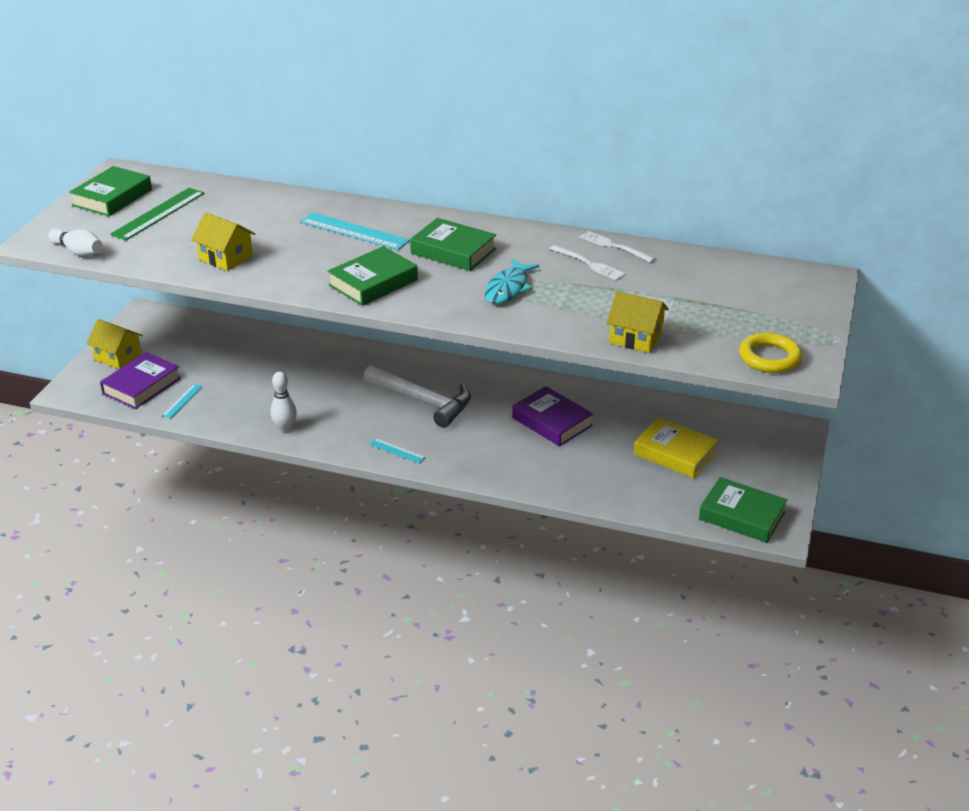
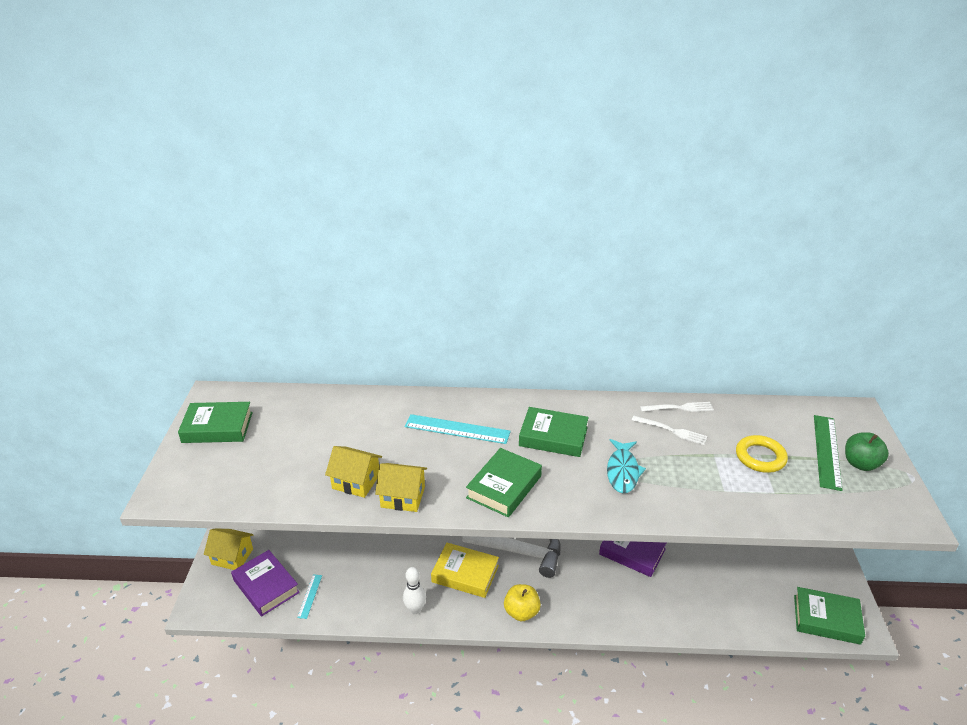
camera: 15 degrees left, 0 degrees up
white bowling pin [48,228,103,257] -> none
green book [69,166,152,216] -> green book turned 75 degrees clockwise [178,402,253,443]
purple book [100,352,181,409] -> purple book turned 60 degrees counterclockwise [231,550,300,616]
green ruler [110,188,205,240] -> green ruler moved to [814,415,843,491]
turquoise ruler [369,438,426,464] -> yellow apple [504,584,541,621]
white fork [579,231,656,263] -> white fork turned 150 degrees clockwise [640,402,714,412]
yellow house [606,291,669,353] -> yellow house moved to [375,463,427,512]
yellow book [634,417,718,478] -> yellow book moved to [431,543,499,598]
yellow ring [739,333,802,373] -> yellow ring moved to [736,435,788,473]
none -> green apple [845,432,889,471]

